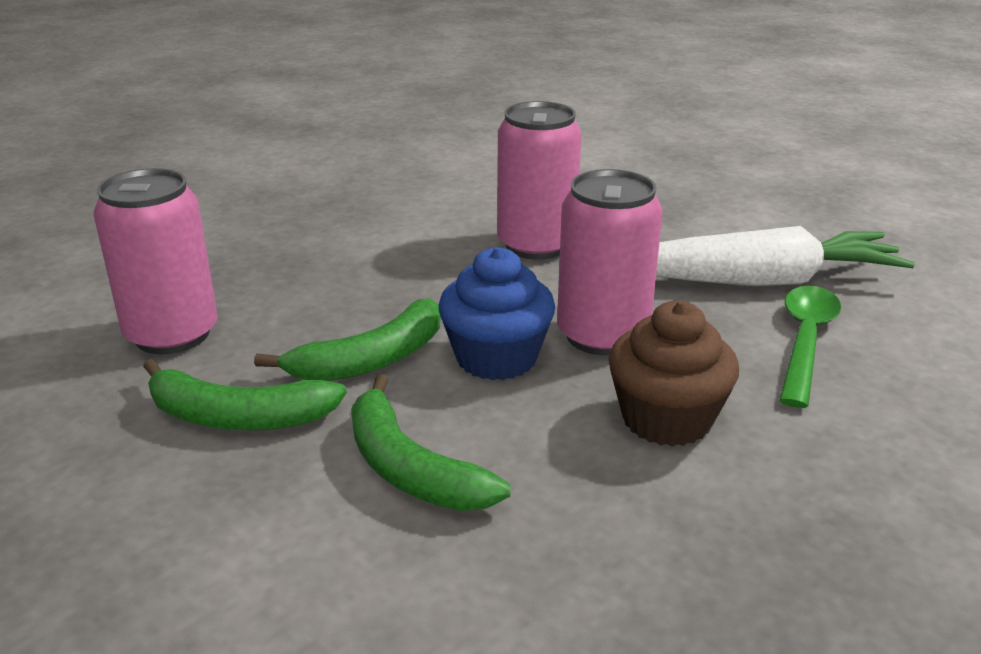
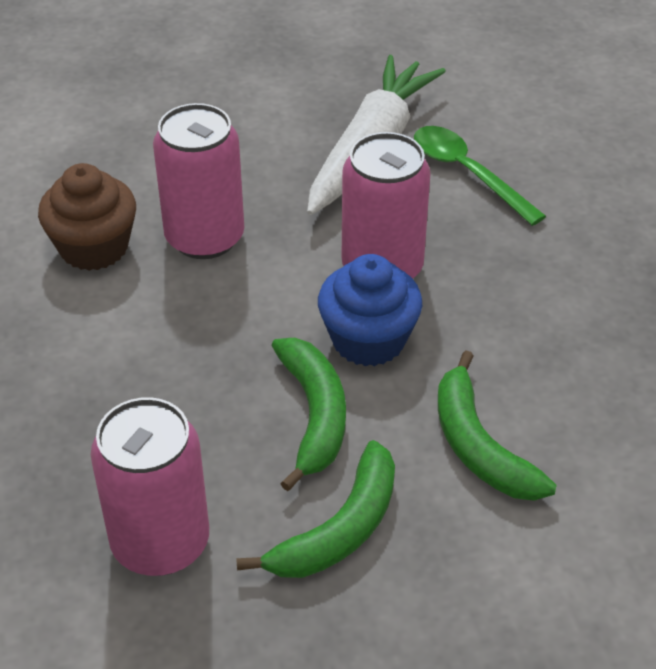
camera: 60 degrees left, 15 degrees up
green banana [351,374,510,511] -> green banana turned 75 degrees clockwise [438,351,557,501]
brown cupcake [609,301,739,447] -> brown cupcake moved to [38,163,136,271]

